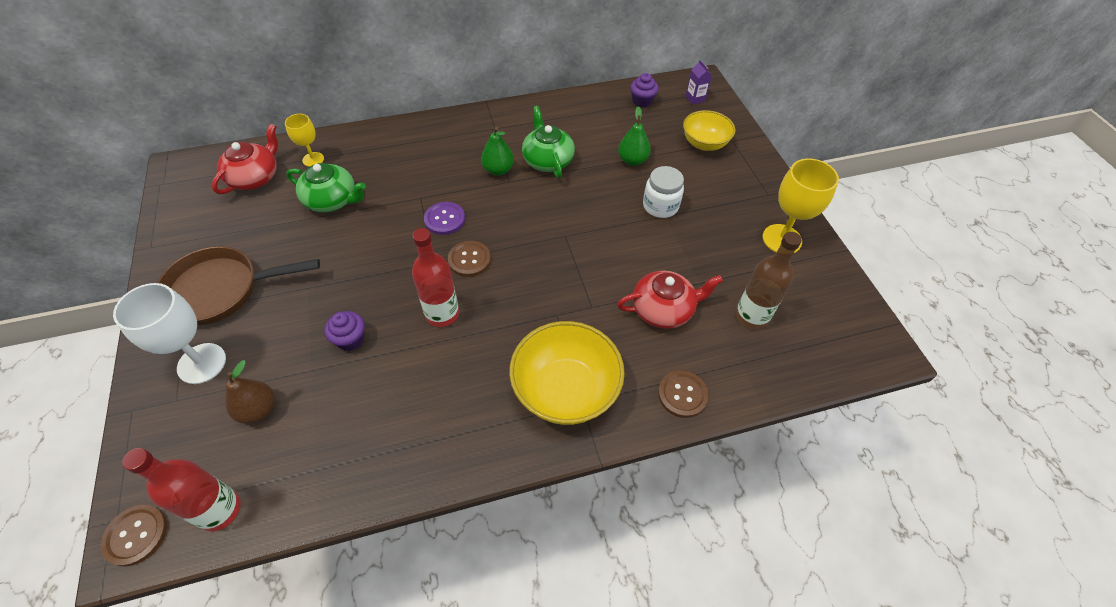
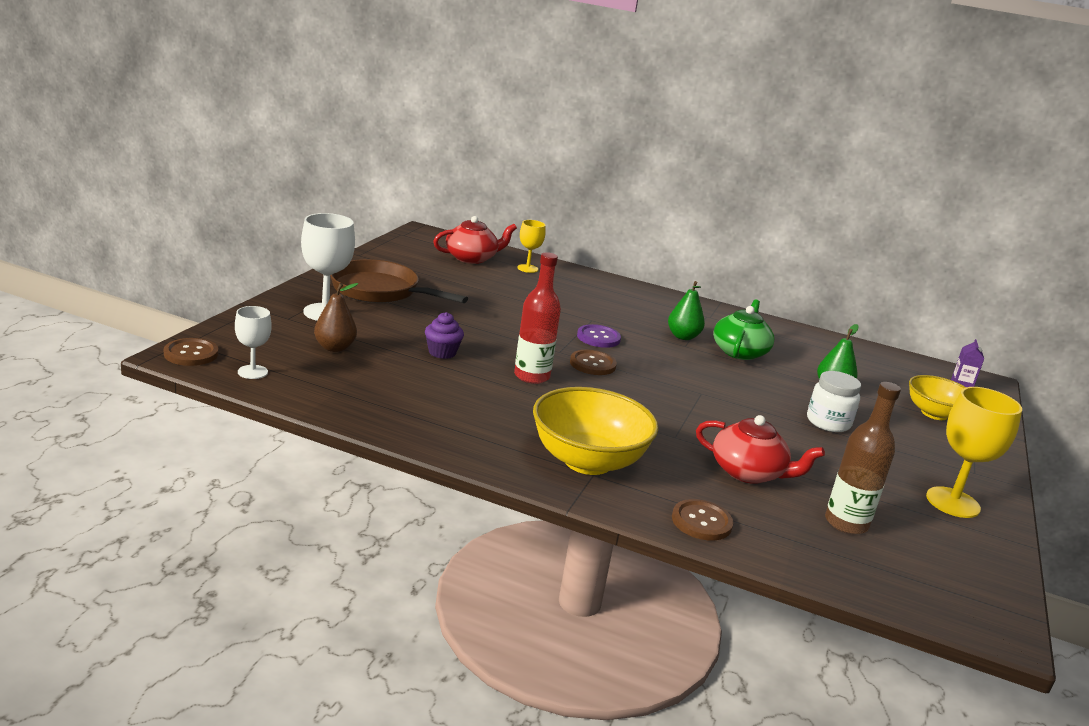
camera: 35 degrees right, 30 degrees down
red bottle [122,448,241,531] -> white goblet [235,306,272,379]
green teapot [286,163,366,212] -> none
purple cupcake [630,73,659,107] -> none

